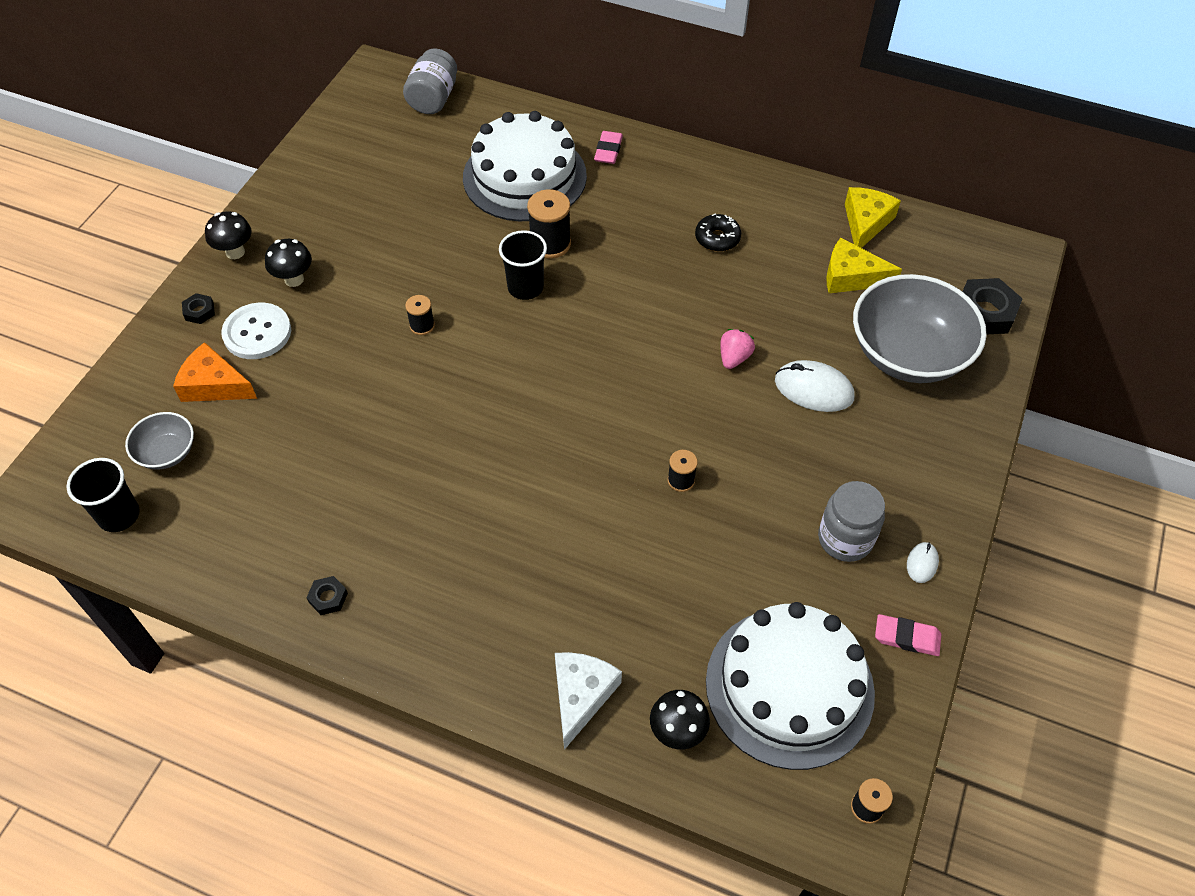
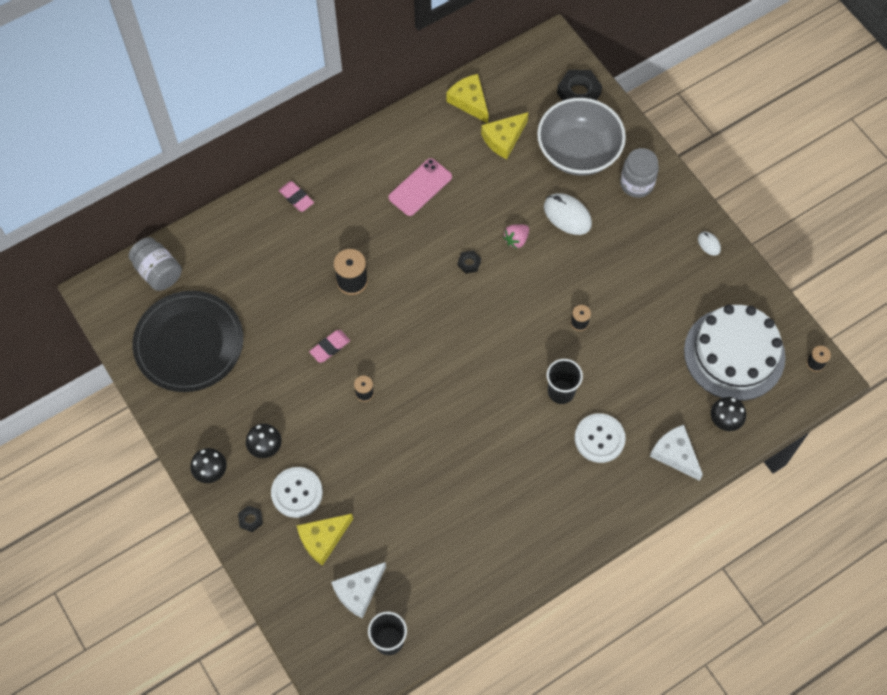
camera: 55 degrees left, 10 degrees up
grey bowl [125,412,194,470] -> white cheese [331,562,386,619]
orange cheese [173,342,257,402] -> yellow cheese [296,514,353,566]
black nut [306,576,348,615] -> black nut moved to [458,250,481,274]
white cake [463,111,587,221] -> none
black cup [499,230,547,300] -> black cup moved to [547,359,583,404]
black donut [695,213,741,252] -> pink phone [388,158,452,216]
pink strawberry [720,329,755,369] -> pink strawberry turned 105 degrees counterclockwise [503,224,529,249]
white mouse [775,360,855,412] -> white mouse turned 75 degrees clockwise [544,193,592,235]
grey jar [818,481,885,562] -> grey jar moved to [620,148,659,198]
pink eraser [875,614,941,656] -> pink eraser moved to [309,330,350,363]
none -> black plate [133,291,243,392]
none -> white button [575,413,626,463]

